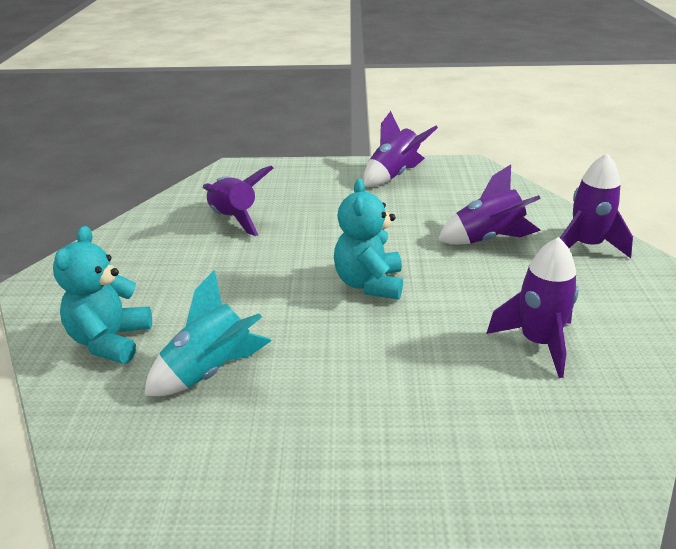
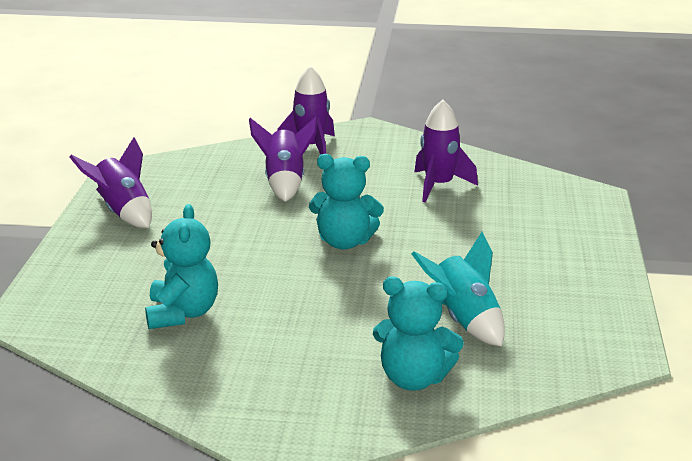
camera: 85 degrees left, 5 degrees down
purple rocket [203,166,273,236] -> turquoise teddy bear [145,204,218,329]

